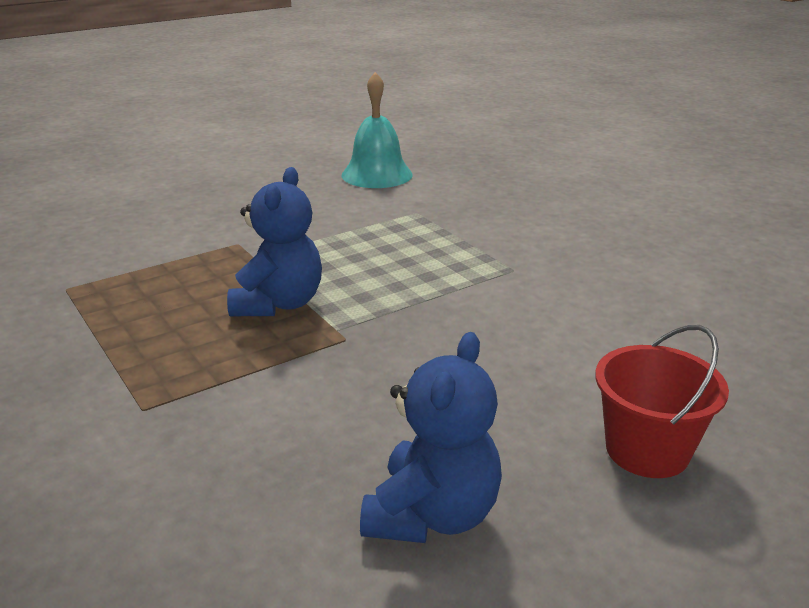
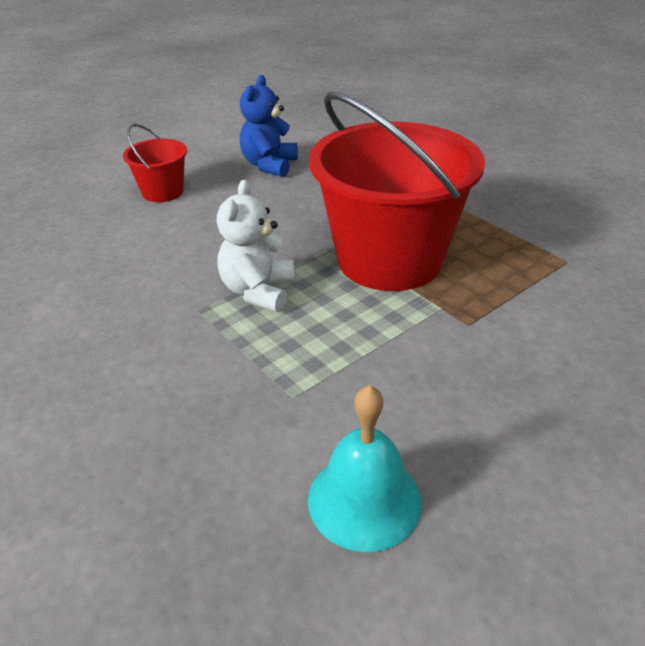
camera: 175 degrees right, 10 degrees up
blue teddy bear [227,167,322,316] -> red bucket [309,92,485,291]
none -> white teddy bear [217,179,295,312]

